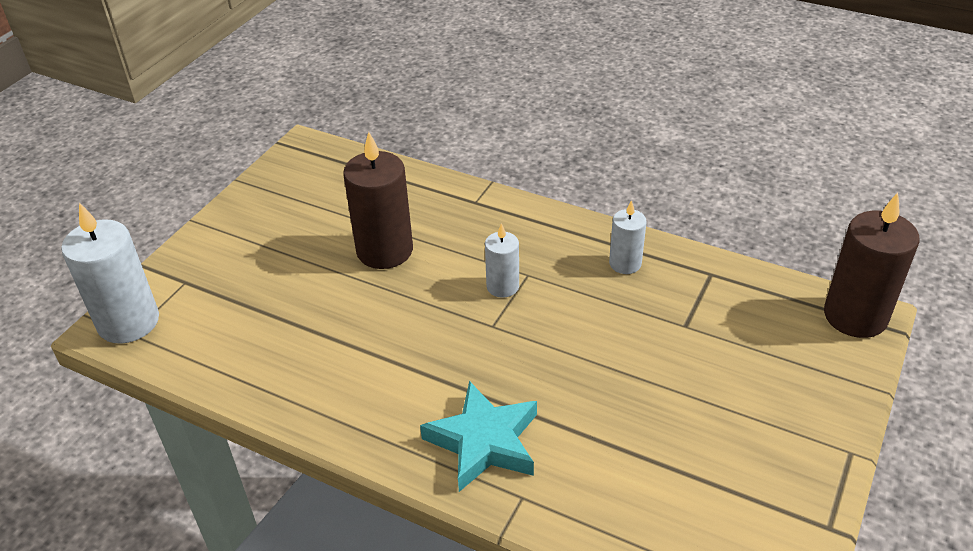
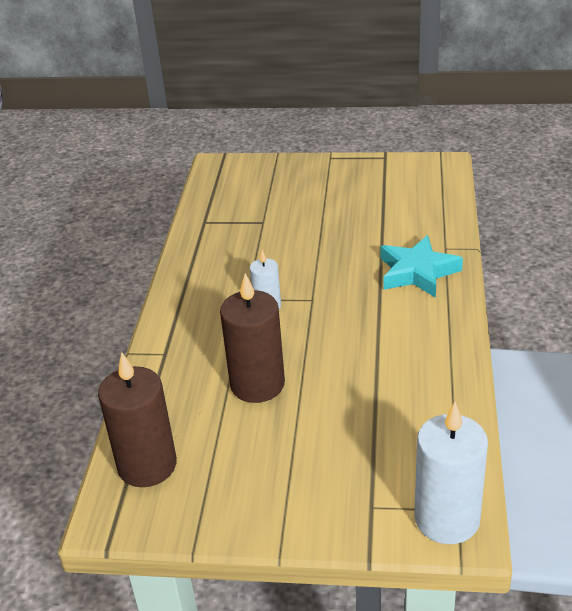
camera: 110 degrees left, 5 degrees down
white candle [609,200,647,274] -> none
brown candle [824,193,919,338] -> brown candle moved to [98,352,177,487]

